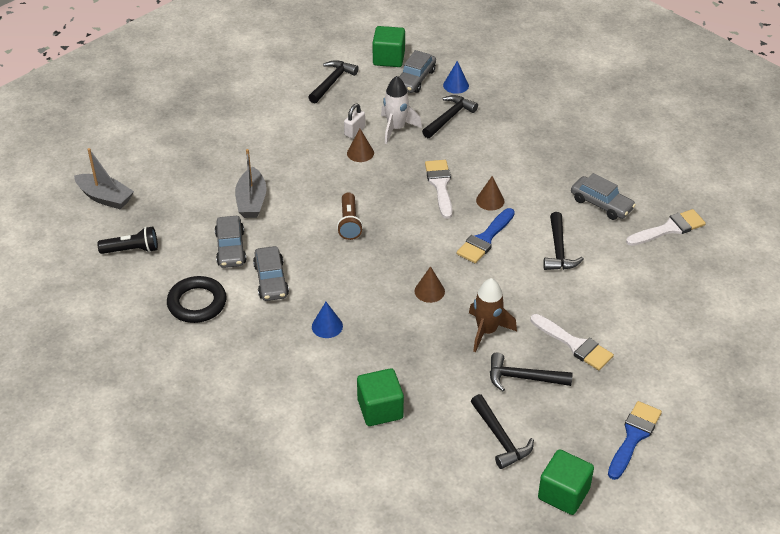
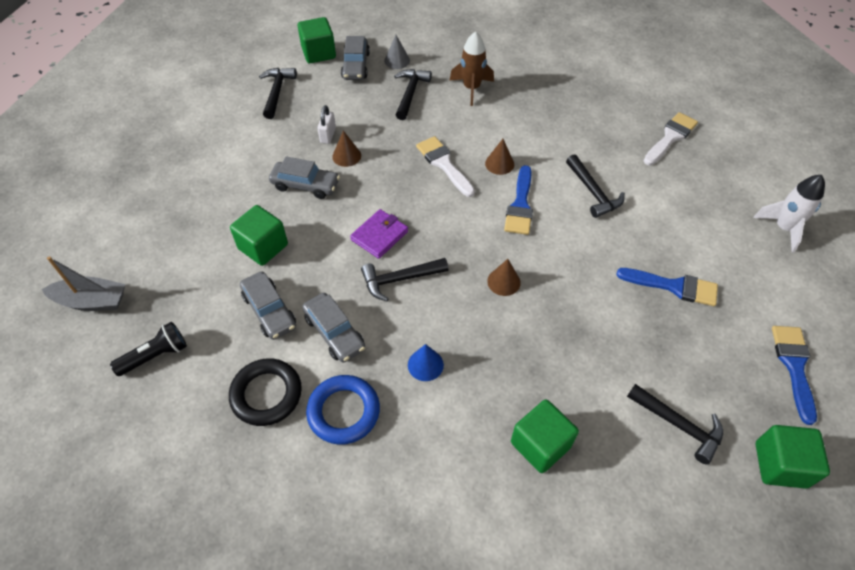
camera: 25 degrees left, 10 degrees up
grey boat [235,149,267,218] -> green cube [230,205,288,266]
brown flashlight [337,192,363,240] -> purple wallet [350,209,408,259]
white rocket [381,76,422,144] -> white rocket moved to [754,175,825,253]
blue cone [443,61,469,94] -> grey cone [384,35,410,69]
brown rocket [469,278,517,352] -> brown rocket moved to [449,31,494,106]
black hammer [490,352,573,391] -> black hammer moved to [361,258,449,301]
white brush [531,314,614,370] -> blue brush [616,268,718,306]
grey car [571,173,636,220] -> grey car moved to [269,156,340,199]
none -> blue ring [306,375,380,445]

